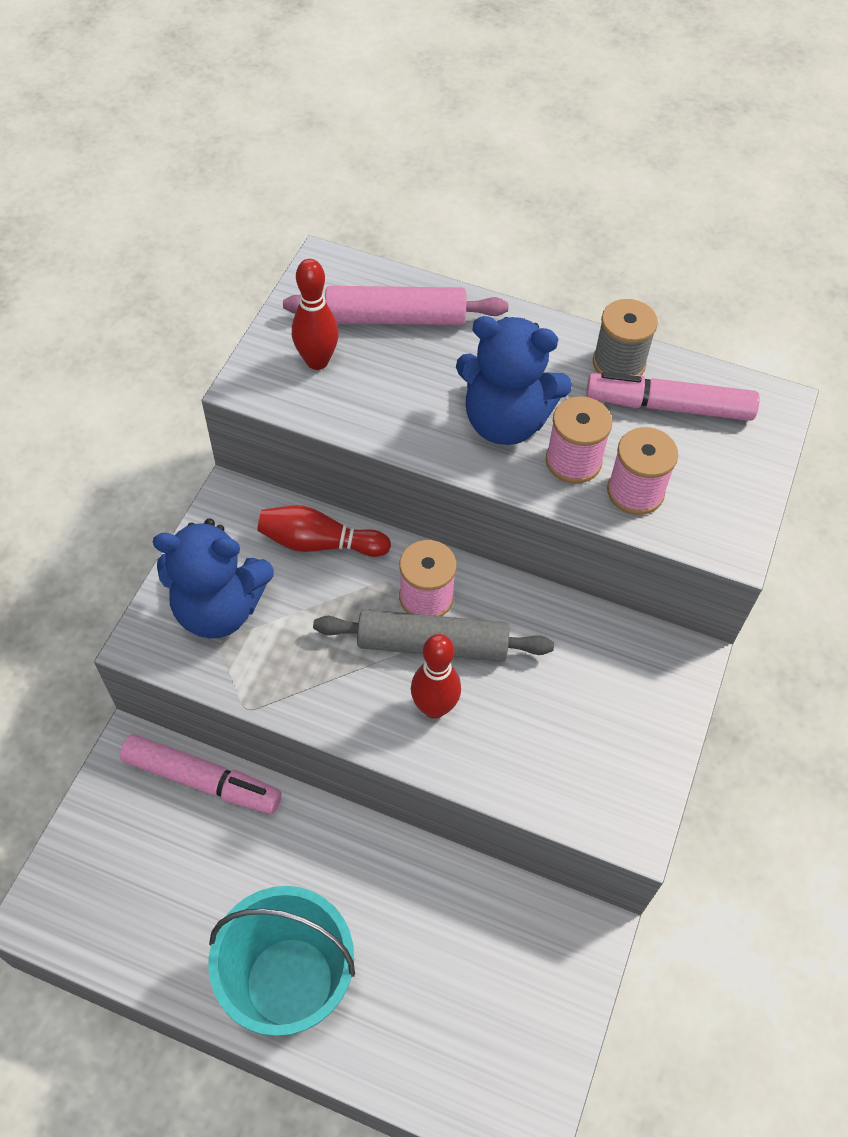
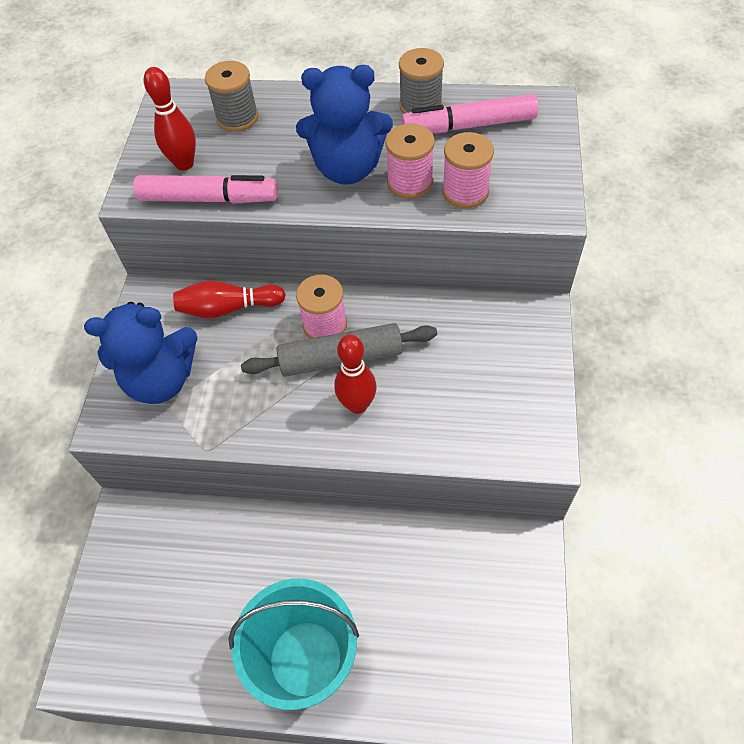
camera: 10 degrees left, 0 degrees up
pink marker [120,734,282,814] -> pink marker moved to [133,175,278,204]
pink rolling pin [283,286,508,325] -> grey spool [205,61,258,132]

